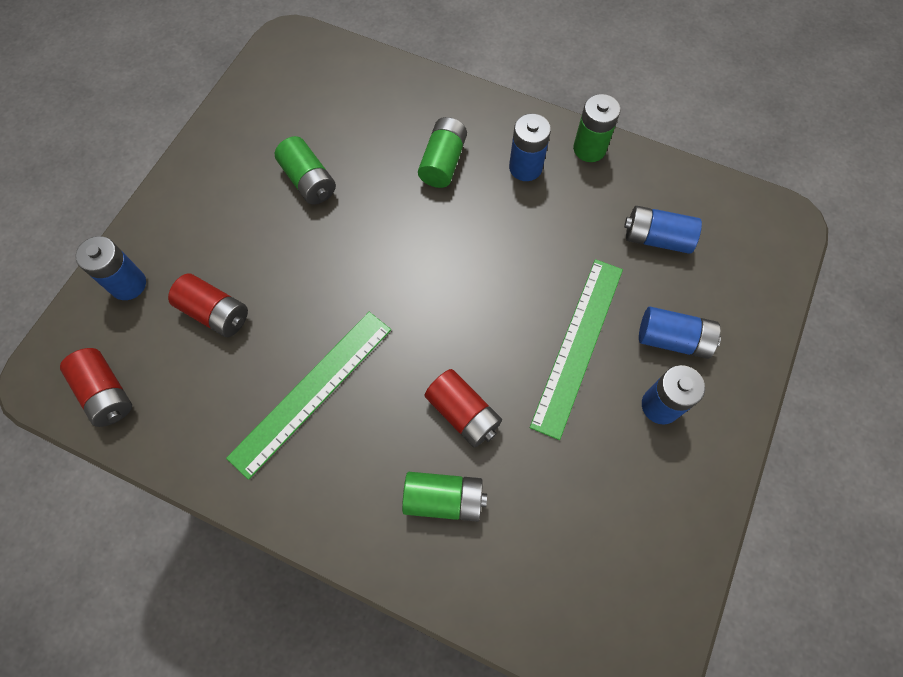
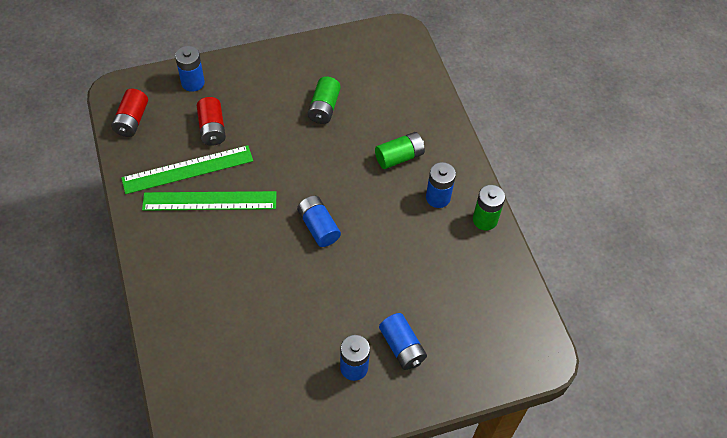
camera: 45 degrees right, 10 degrees down
green battery [402,472,487,522] -> none
red battery [425,369,502,448] -> none
green ruler [530,259,623,440] -> green ruler moved to [121,145,253,194]
blue battery [624,206,702,254] -> blue battery moved to [297,196,341,247]

